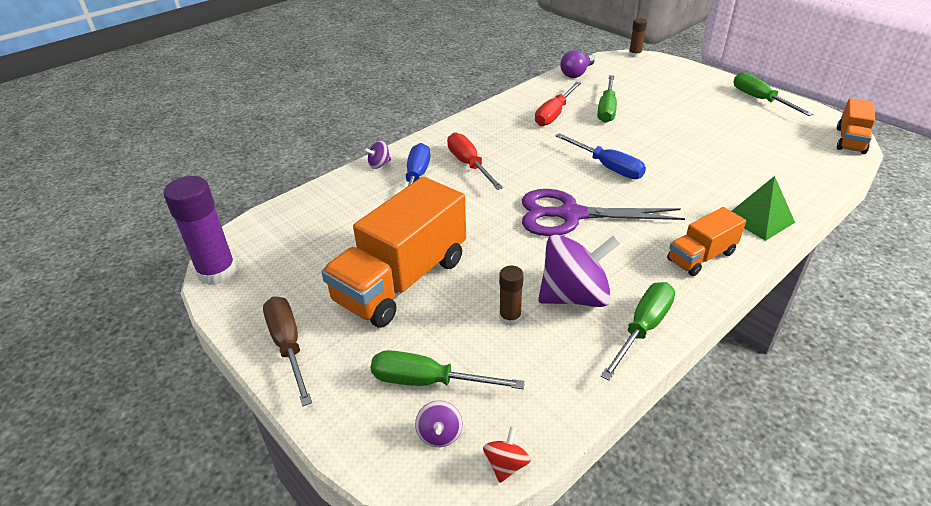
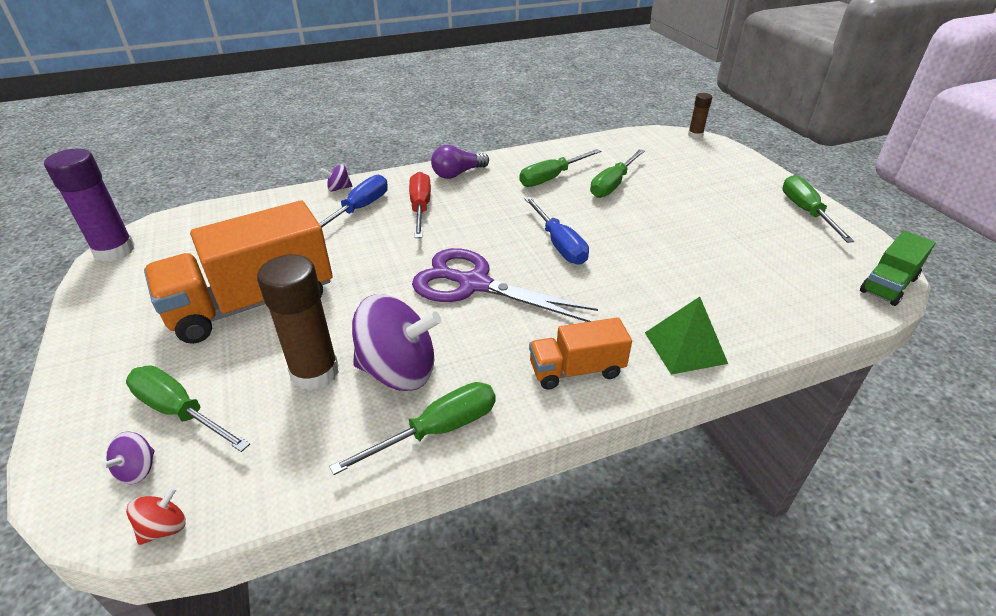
camera: 20 degrees right, 0 degrees up
brown screwdriver [263,296,312,406] -> none
brown glue stick [499,266,524,326] -> brown glue stick [257,255,339,390], size x1.87
red screwdriver [535,82,581,126] -> green screwdriver [519,149,601,187]
purple light bulb [560,50,595,78] -> purple light bulb moved to [431,145,489,179]
orange truck [837,98,875,154] -> green truck [860,231,936,306]

